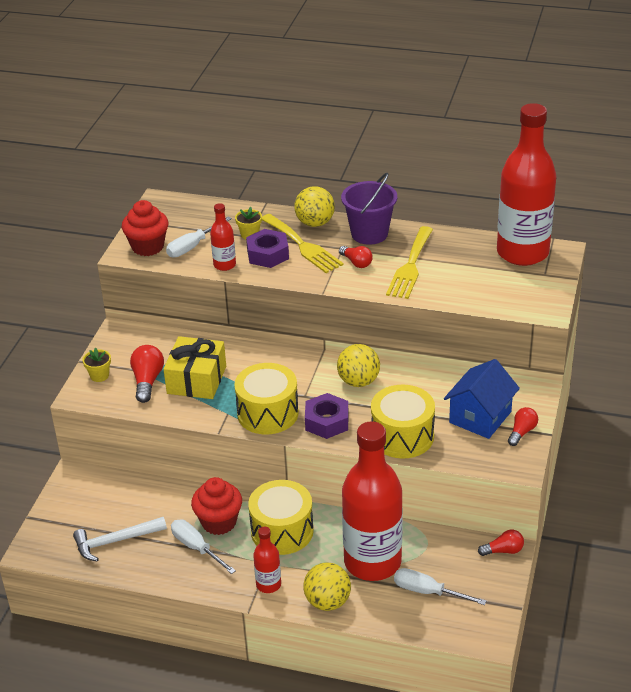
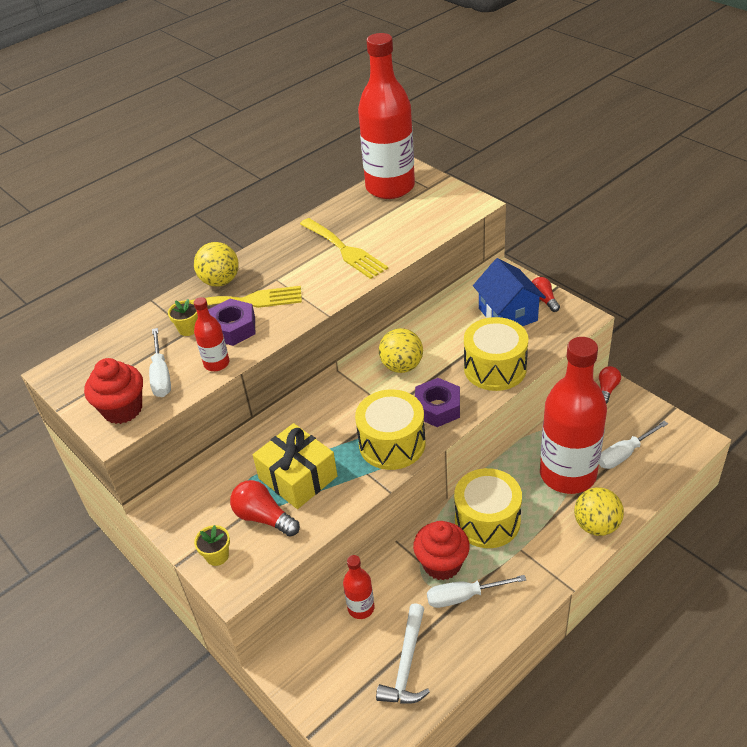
camera: 55 degrees left, 5 degrees up
red bottle [253,527,281,593] -> red bottle moved to [343,555,375,619]
red light bulb [339,246,373,268] -> none
purple bucket [341,173,397,245] -> none

